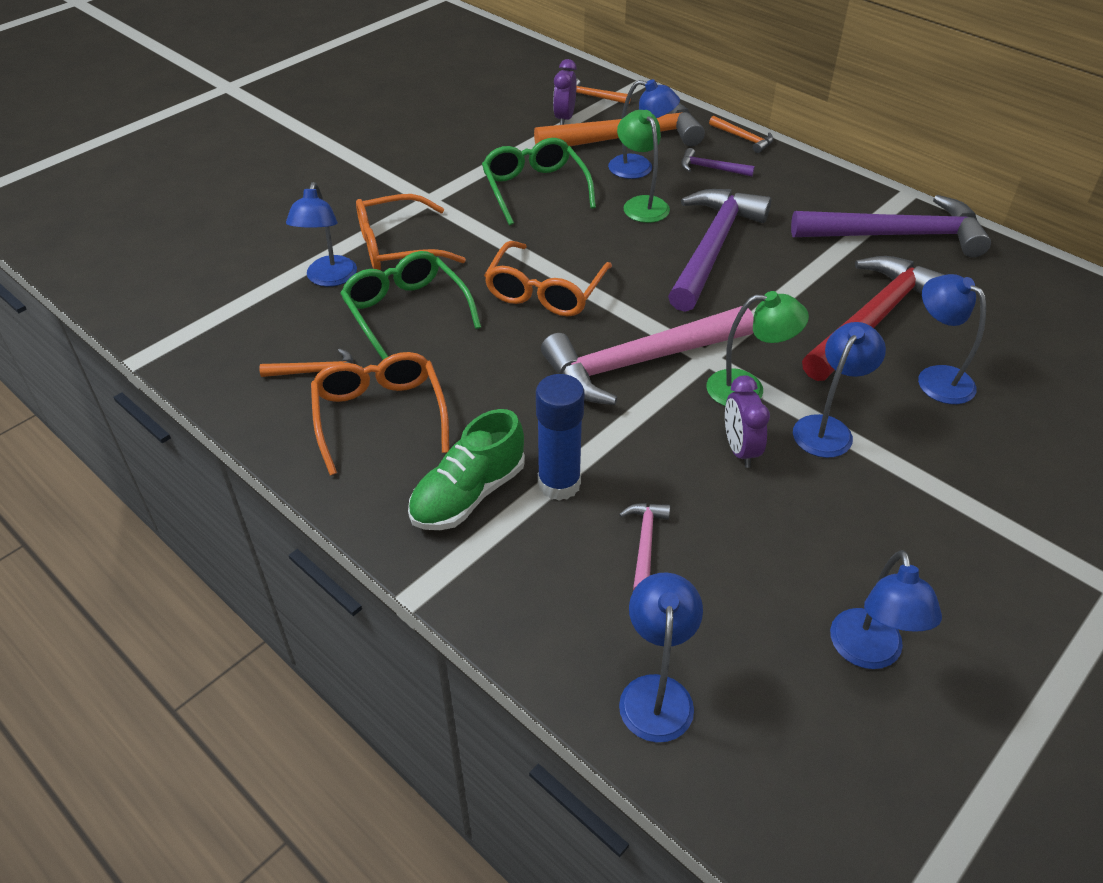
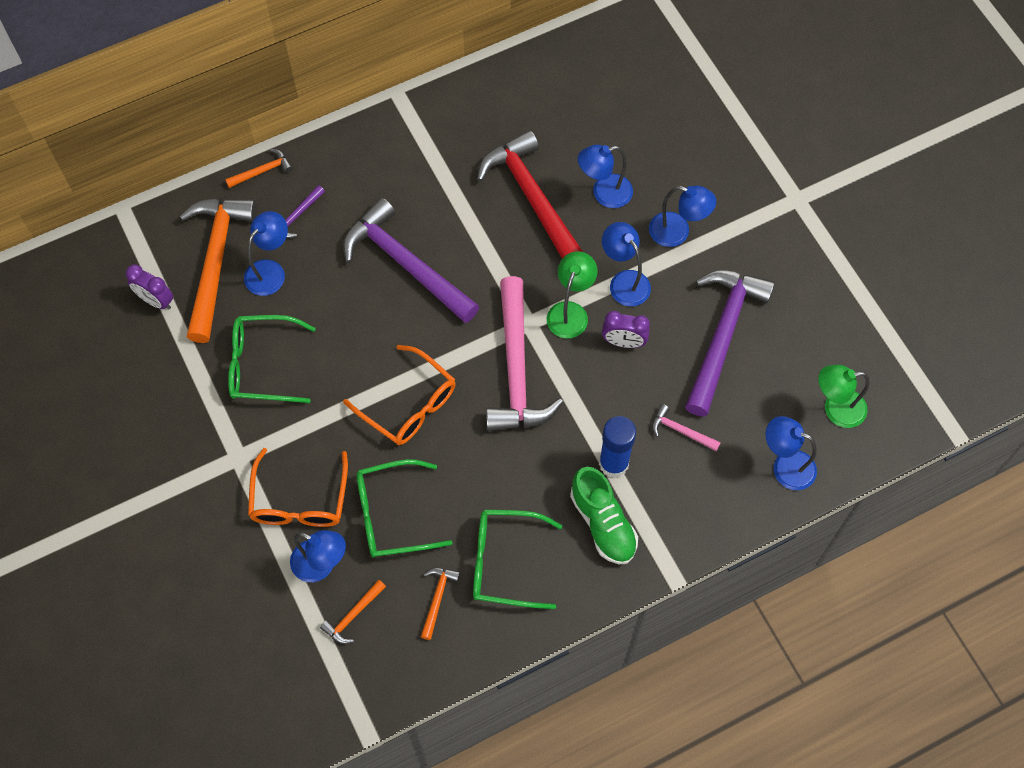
camera: 70 degrees left, 20 degrees up
orange glasses [311,352,449,475] -> green glasses [473,509,563,609]
orange hammer [576,78,631,103] -> orange hammer moved to [320,580,386,644]
green lamp [617,110,670,223] -> green lamp moved to [818,365,870,428]
purple hammer [791,195,991,257] -> purple hammer moved to [685,270,775,416]
blue lamp [830,550,942,669] -> blue lamp moved to [649,186,716,247]

